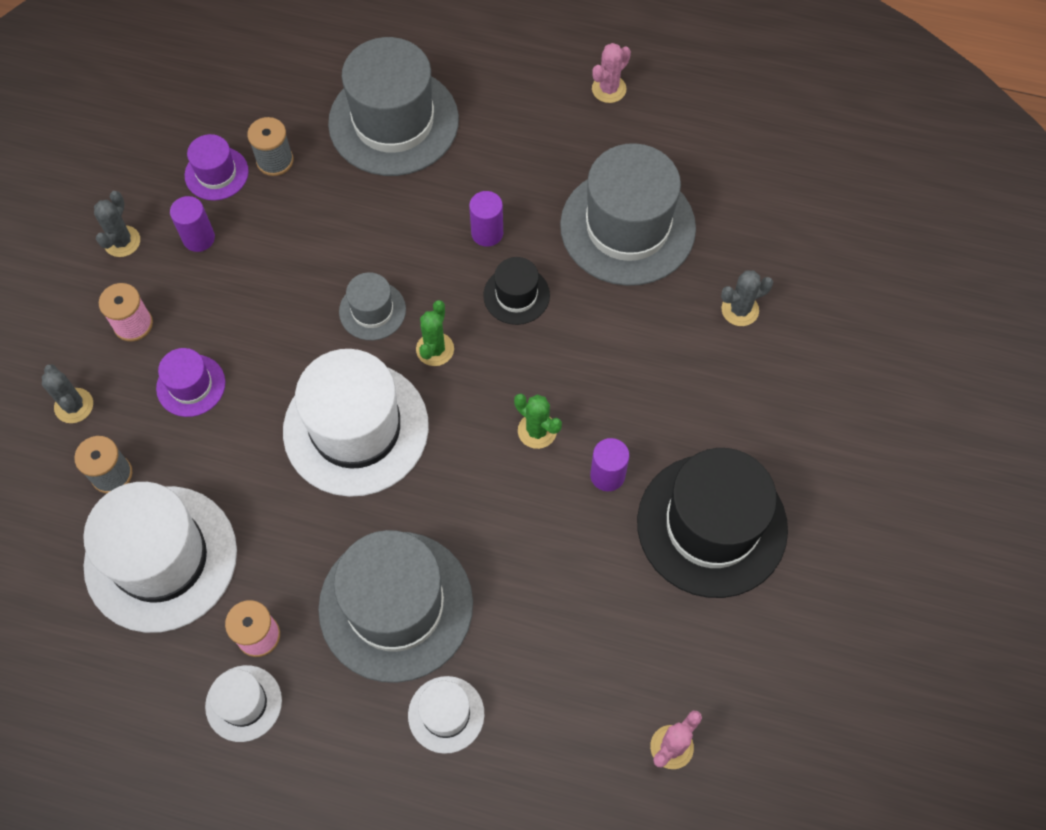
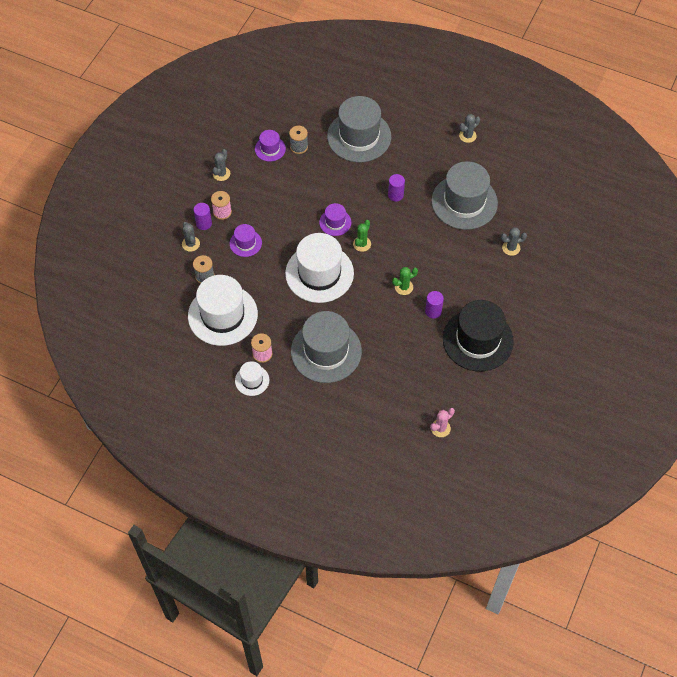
camera: 10 degrees right, 5 degrees down
purple cylinder [170,196,215,252] -> purple cylinder moved to [194,203,212,230]
grey hat [339,272,406,340] -> purple hat [319,203,351,236]
white hat [408,676,484,754] -> none
black hat [483,257,550,325] -> none
green cactus [514,394,562,449] -> green cactus turned 75 degrees counterclockwise [392,267,418,295]
pink cactus [592,43,631,103] -> grey cactus [459,114,480,143]

